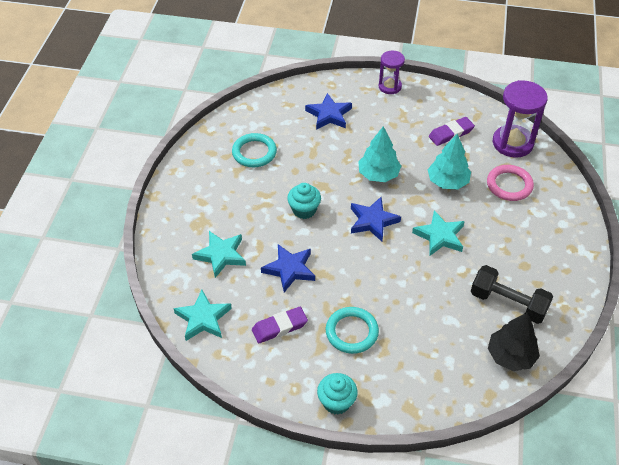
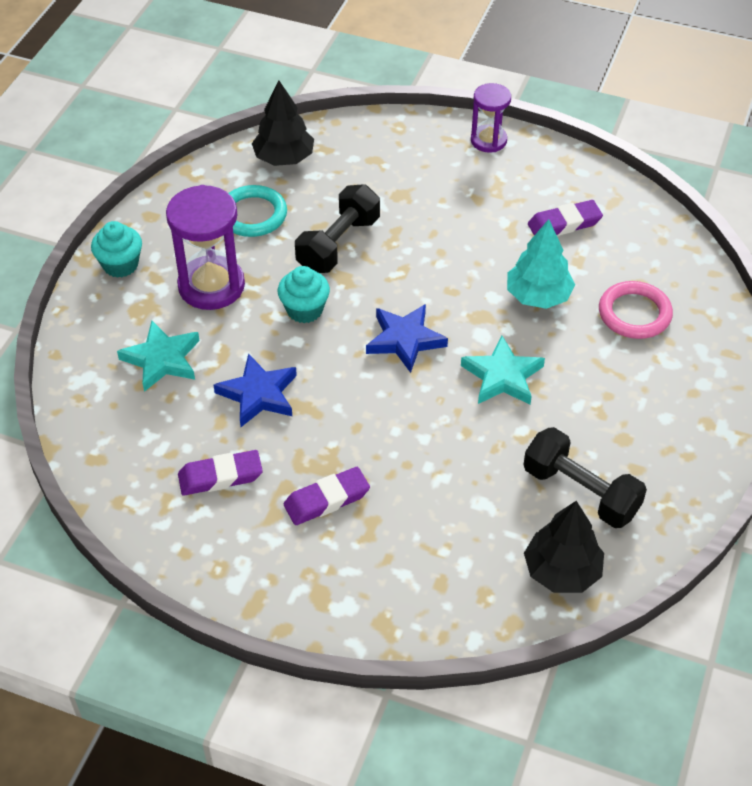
camera: 10 degrees right, 0 degrees up
turquoise star [173,290,232,341] -> none
blue star [305,93,352,130] -> none
turquoise cupcake [317,373,358,415] -> turquoise cupcake moved to [91,221,142,278]
turquoise ring [326,307,379,354] -> purple eraser [284,467,370,525]
turquoise tree [358,126,401,182] -> none
purple hourglass [493,80,548,158] -> purple hourglass moved to [166,185,245,310]
none -> black tree [252,81,314,166]
none -> black dumbbell [295,184,380,273]

